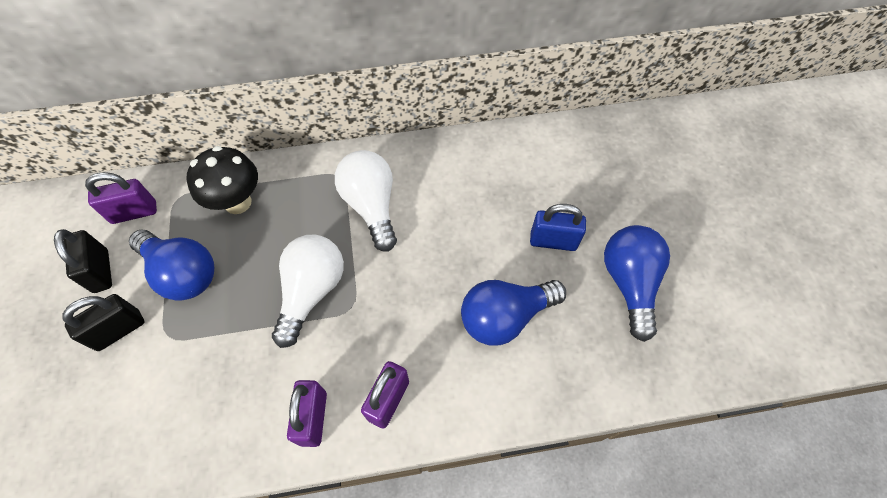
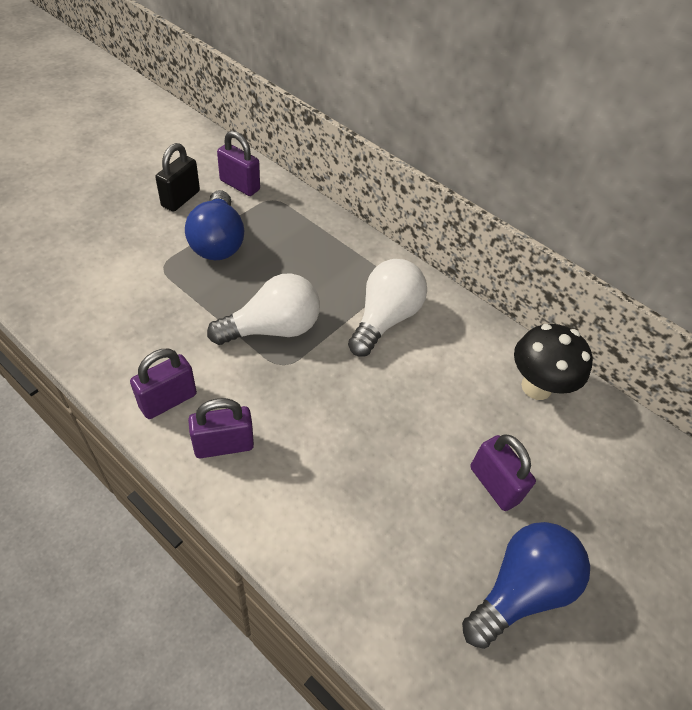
camera: 45 degrees right, 10 degrees down
black padlock [62,294,144,351] -> none
black mushroom [186,146,258,214] -> black mushroom moved to [514,324,593,400]
blue light bulb [461,280,566,346] -> none
blue padlock [530,204,586,251] -> purple padlock [470,435,536,511]

